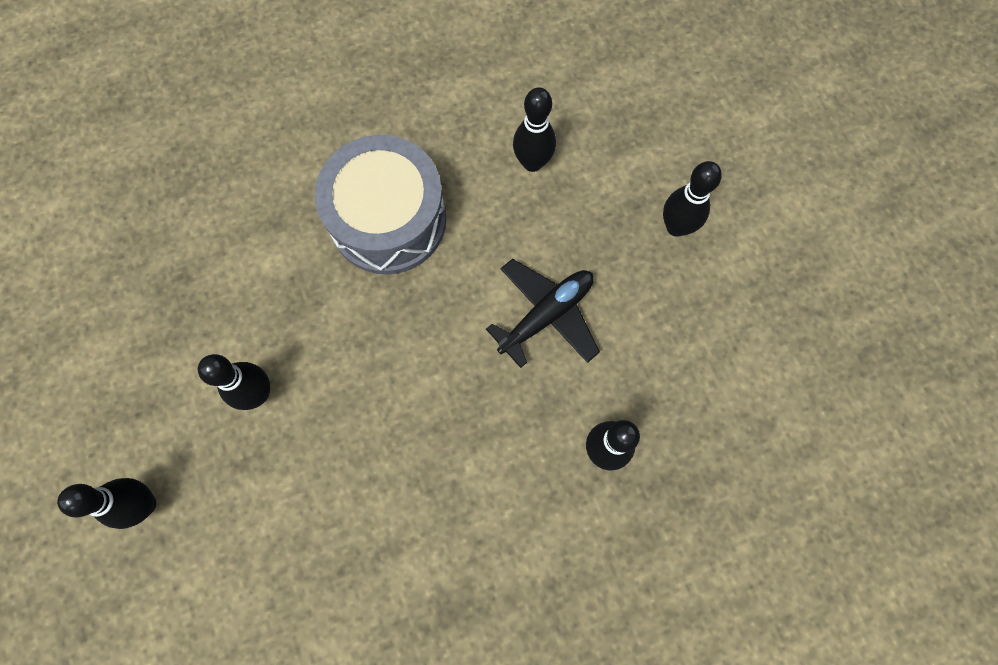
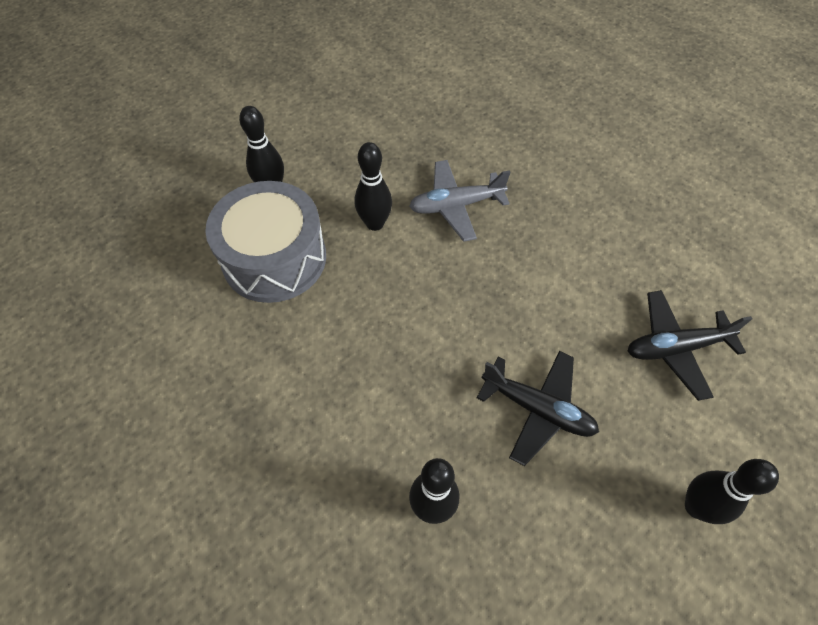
camera: 70 degrees right, 15 degrees down
grey drum [315,135,446,275] -> grey drum moved to [205,181,326,303]
black bowling pin [513,88,556,172] -> black plane [628,290,752,401]
none -> grey plane [409,160,511,242]

